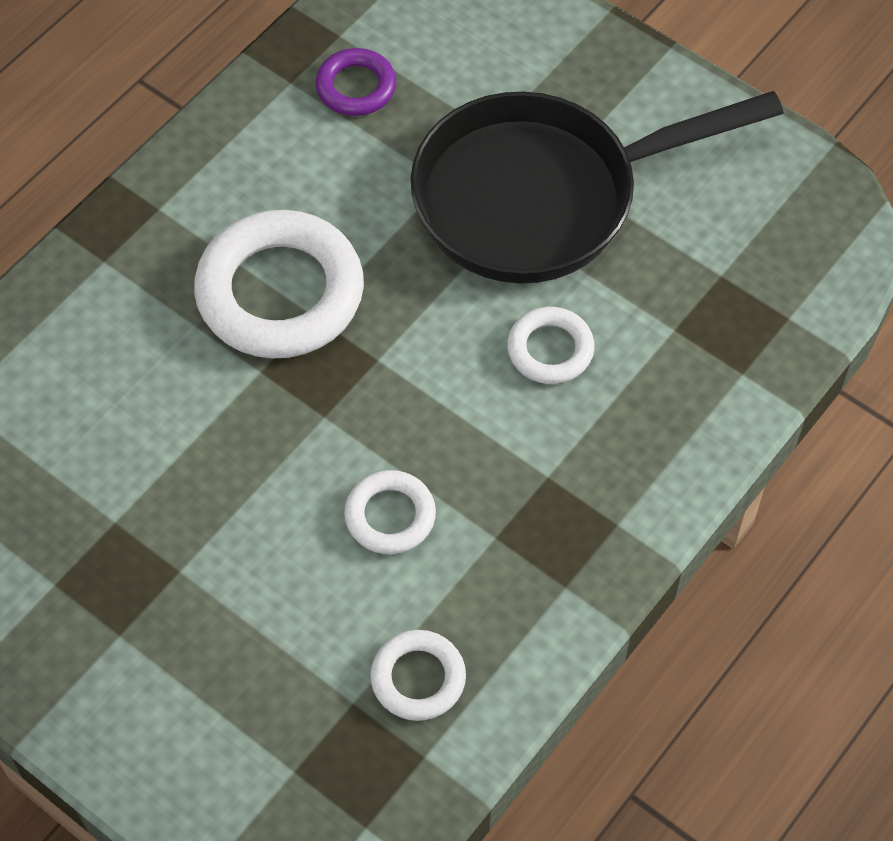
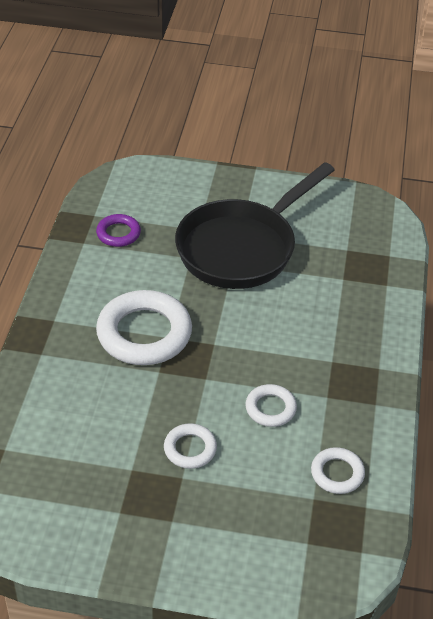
camera: 30 degrees left, 15 degrees down
white ring [507,307,594,384] -> white ring moved to [164,423,217,469]

